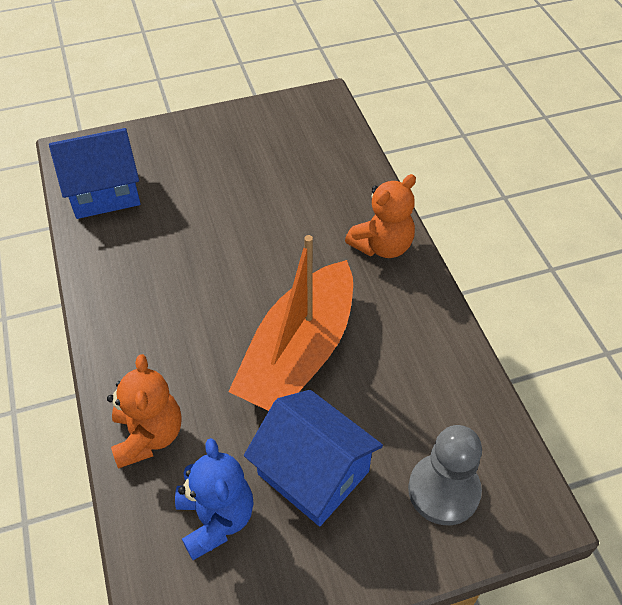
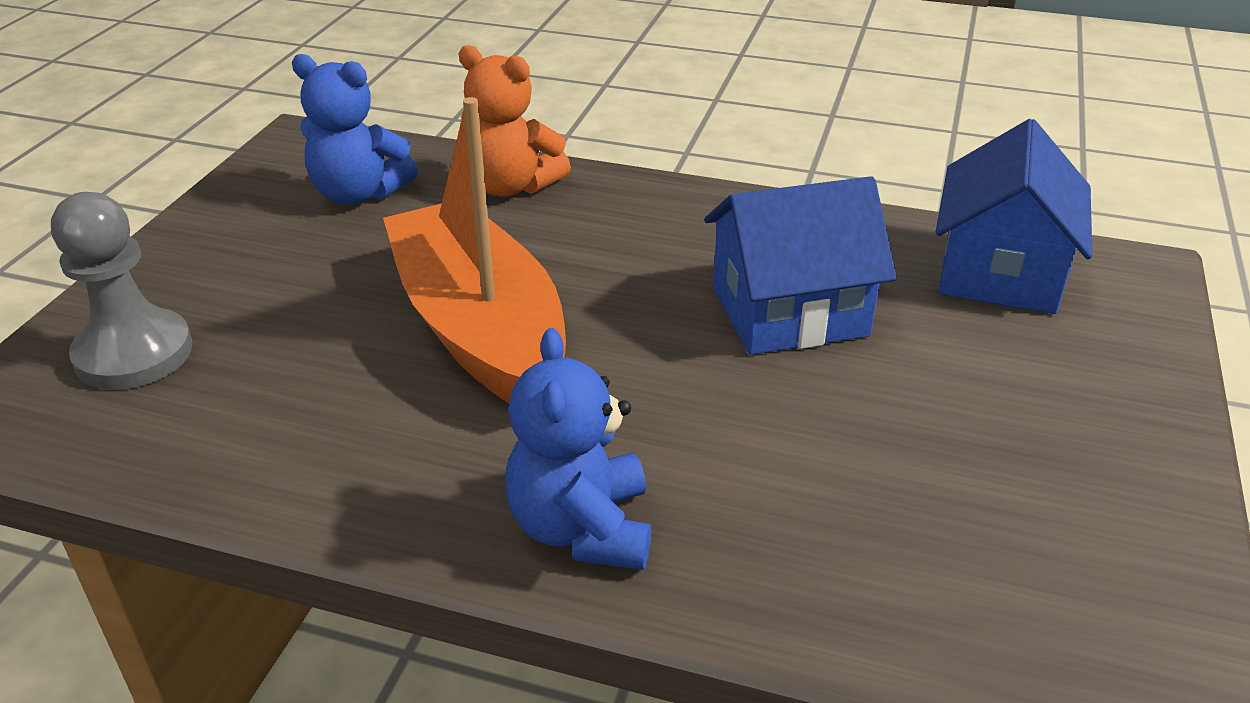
camera: 125 degrees right, 15 degrees down
blue house [244,390,383,526] -> blue house moved to [704,176,897,355]
orange teddy bear [345,174,416,258] -> blue teddy bear [505,328,652,570]

